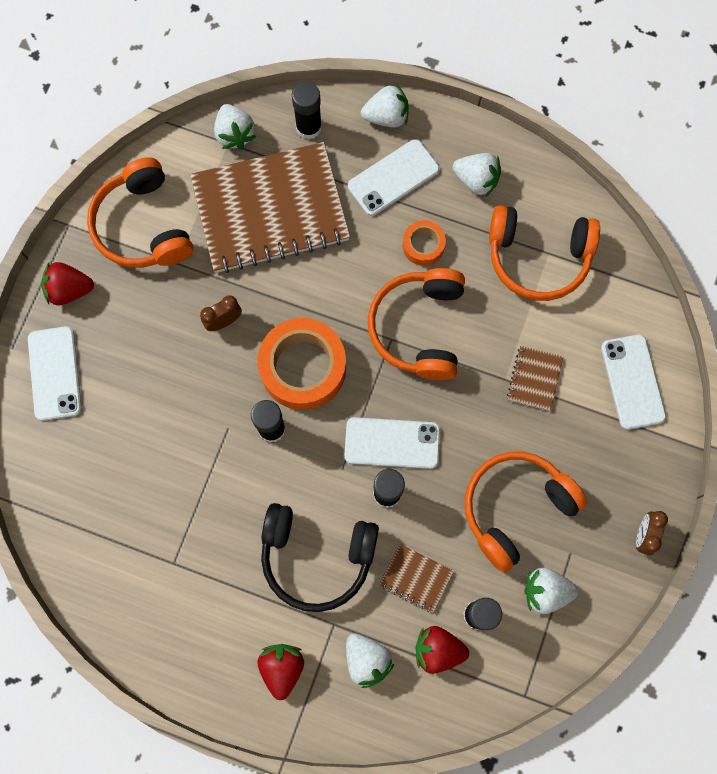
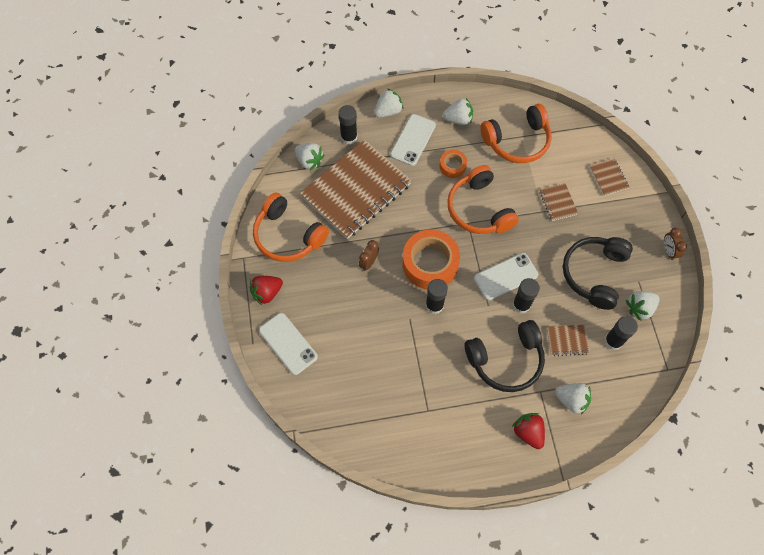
camera: 30 degrees left, 10 degrees down
red strawberry [416,626,469,674] -> none
orange headphones [464,452,588,573] -> black headphones [563,237,633,310]
white phone [601,334,666,430] -> brown notebook [590,158,630,196]

